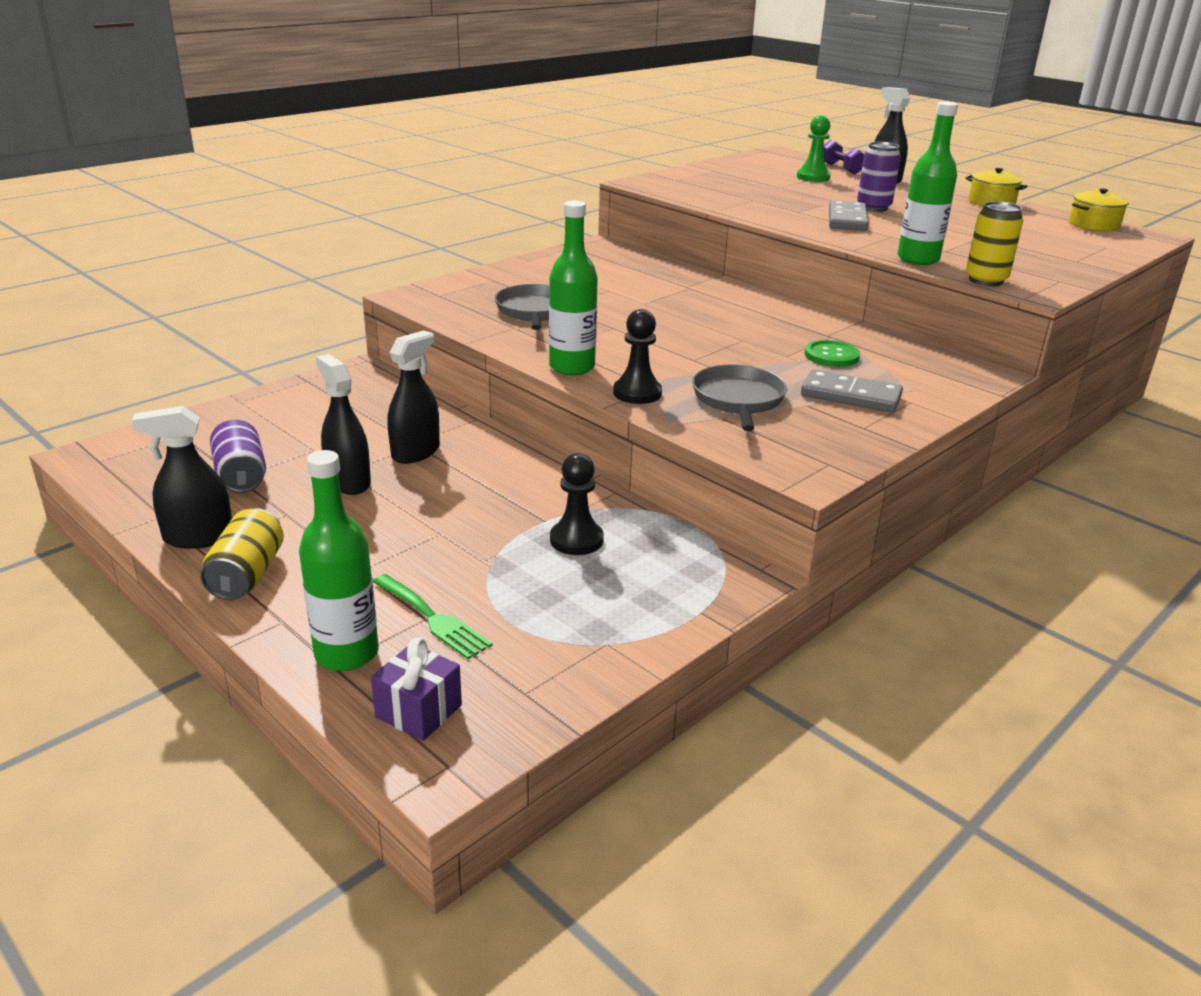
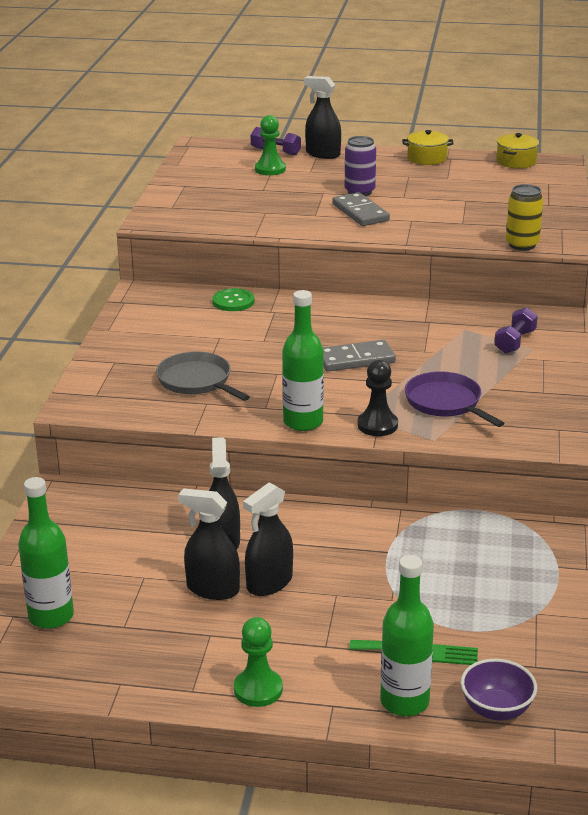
camera: 35 degrees left, 0 degrees up
black spray bottle [132,406,232,549] -> black spray bottle moved to [243,482,293,596]
yellow can [200,508,284,600] -> green pawn [234,617,283,707]
purple can [210,419,266,493] -> none
purple gift [371,637,462,741] -> purple bowl [461,659,537,721]
black pawn [550,453,604,555] -> none
grey pan [692,365,787,431] -> purple pan [405,371,504,427]
grey domino [801,369,903,413] -> grey domino moved to [323,340,396,371]
green button [805,340,860,367] -> green button moved to [212,288,255,311]
green bottle [898,102,958,265] -> green bottle moved to [18,477,74,629]
none -> purple dumbbell [494,307,538,354]

